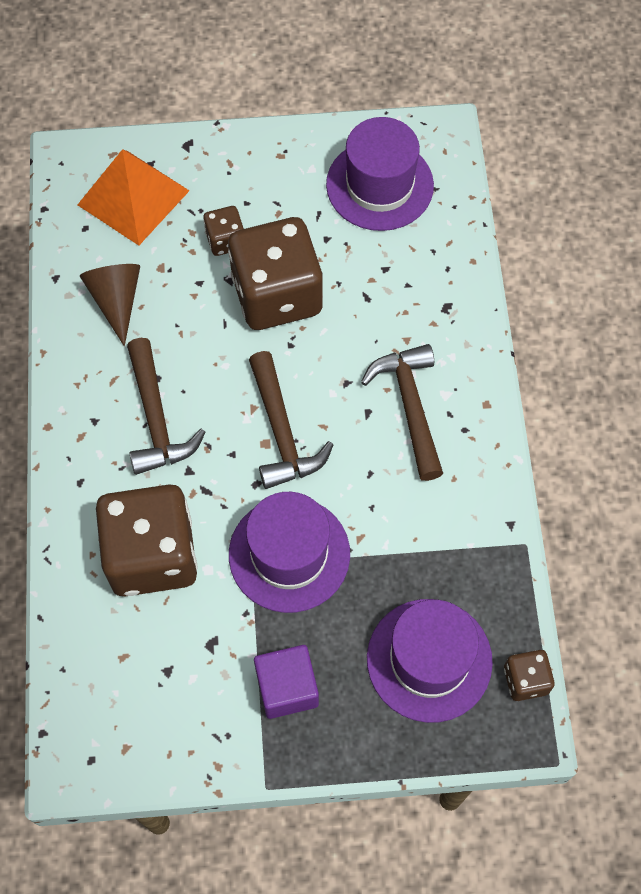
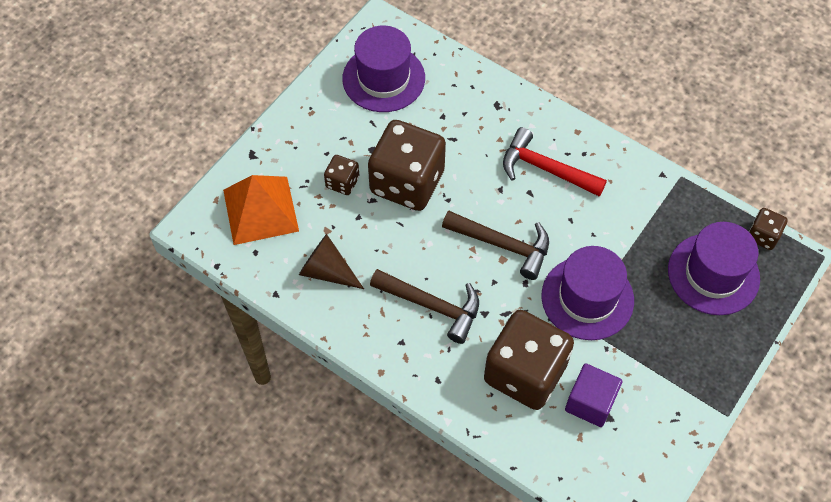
camera: 50 degrees left, 5 degrees down
purple cube [254,645,319,719] -> purple cube moved to [565,363,623,427]
brown hammer [361,344,443,481] -> red hammer [503,127,607,196]

